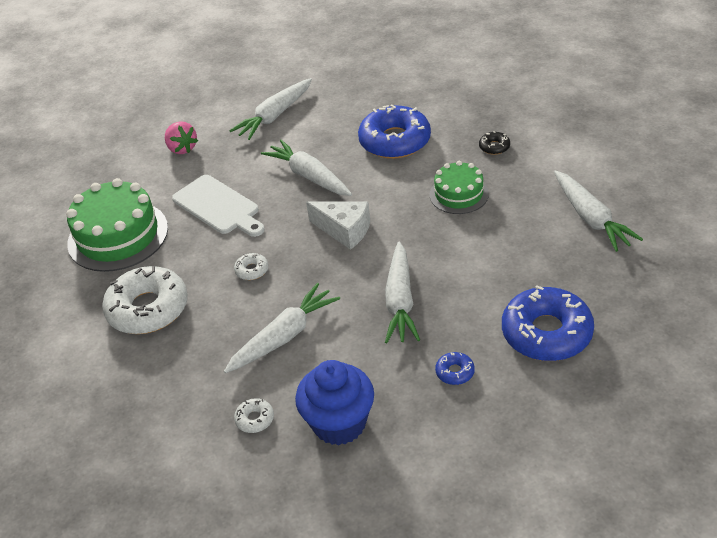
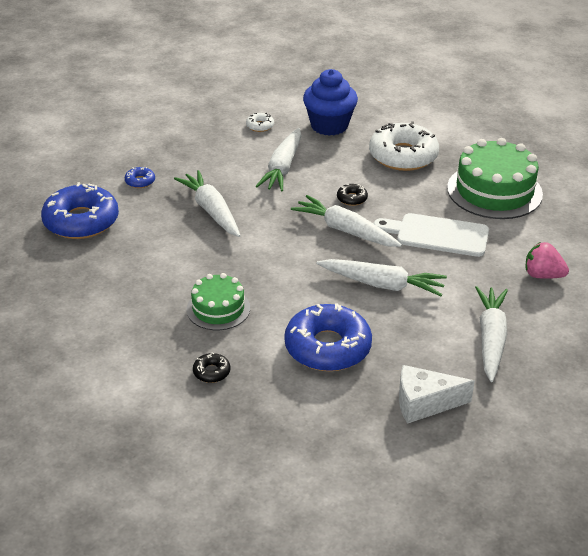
camera: 145 degrees right, 5 degrees down
white donut [234,253,269,280] -> black donut [337,184,368,206]
blue cupcake [295,360,374,445] -> blue cupcake moved to [303,69,358,136]
white cheese [306,201,370,250] -> white cheese moved to [399,365,475,423]
white carrot [554,170,643,252] -> white carrot moved to [291,195,402,247]

